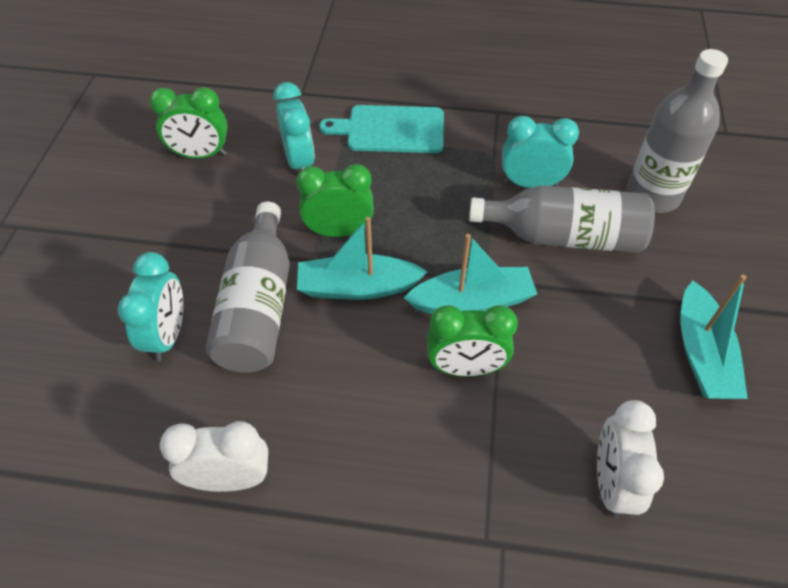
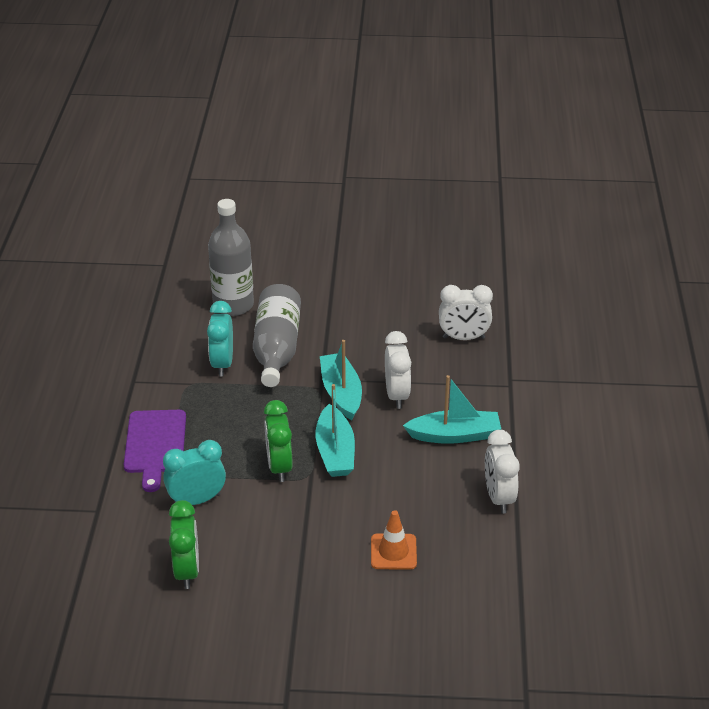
camera: 95 degrees left, 15 degrees down
turquoise clock [118,252,183,362] -> orange traffic cone [371,510,417,570]
grey bottle [206,202,290,373] -> none
turquoise cutting board [319,105,444,153] -> purple cutting board [124,410,186,492]
green clock [427,305,518,377] -> white clock [385,331,411,409]
turquoise boat [680,275,748,399] -> turquoise boat moved to [403,375,501,444]

